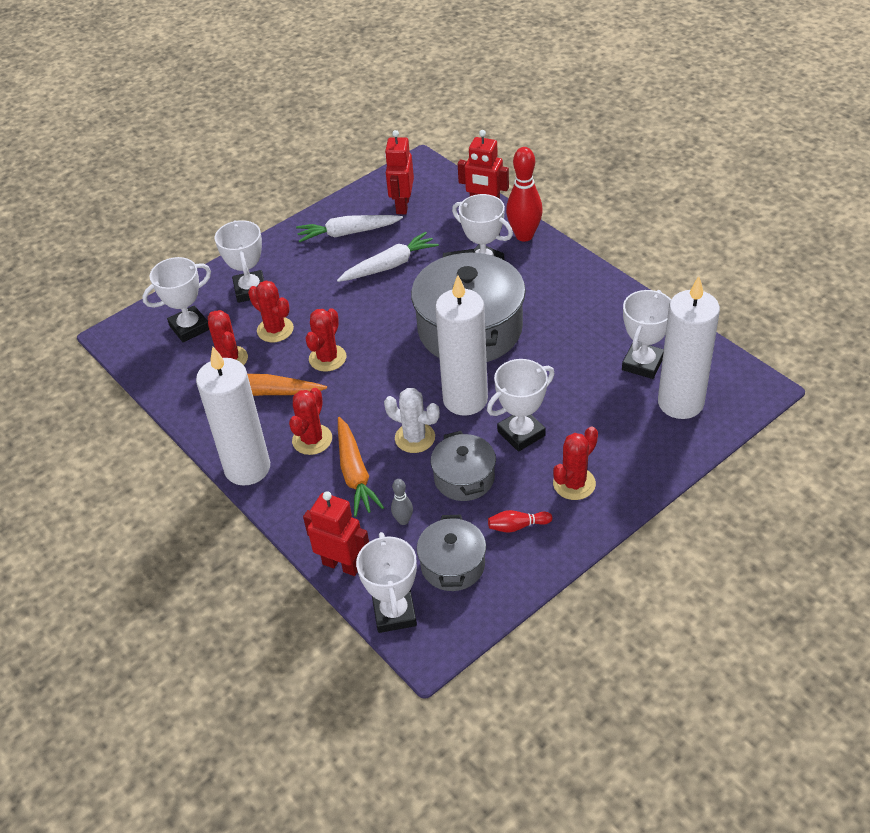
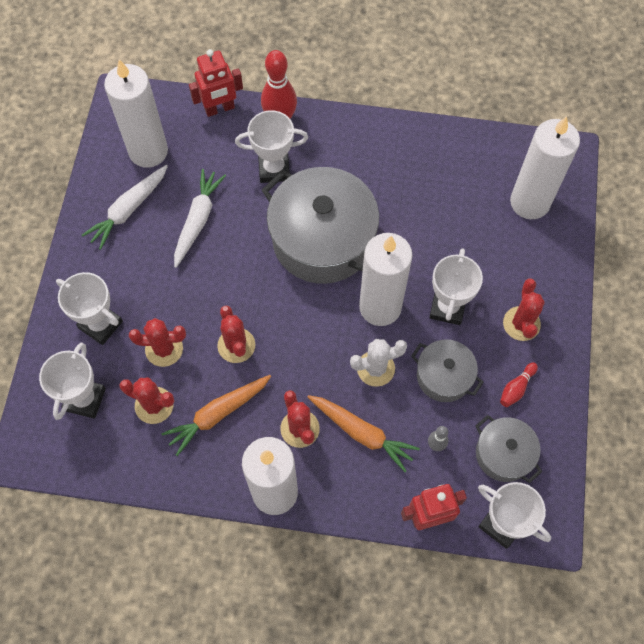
camera: 45 degrees left, 20 degrees up
red robot [385,130,414,214] -> white candle [104,59,168,168]
white trophy [622,290,671,379] -> none

